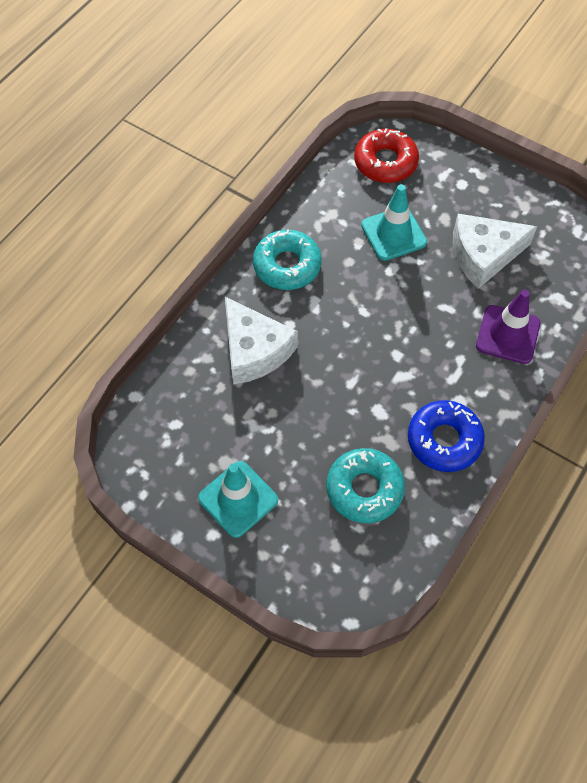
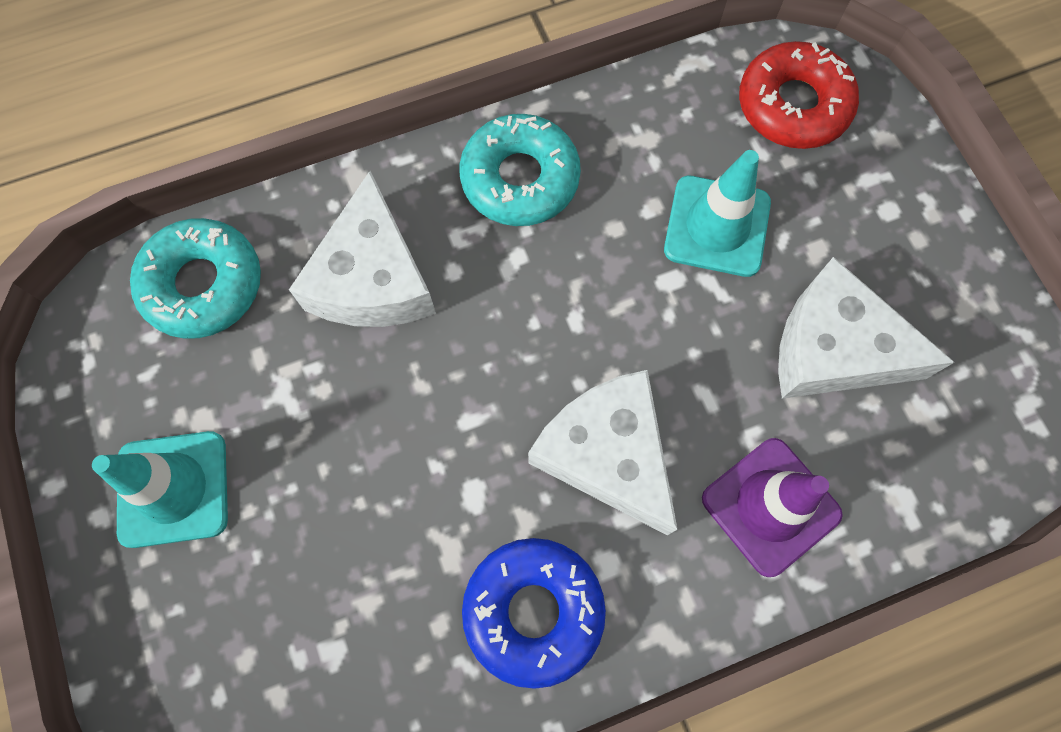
camera: 35 degrees right, 10 degrees up
turquoise donut [326,448,405,523] -> turquoise donut moved to [130,218,261,339]
none -> white cheese [528,370,678,535]

